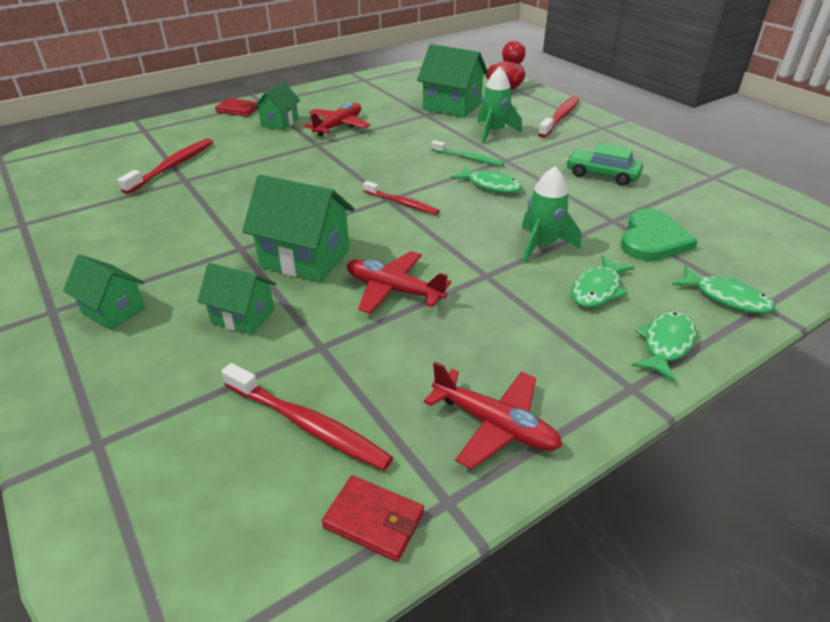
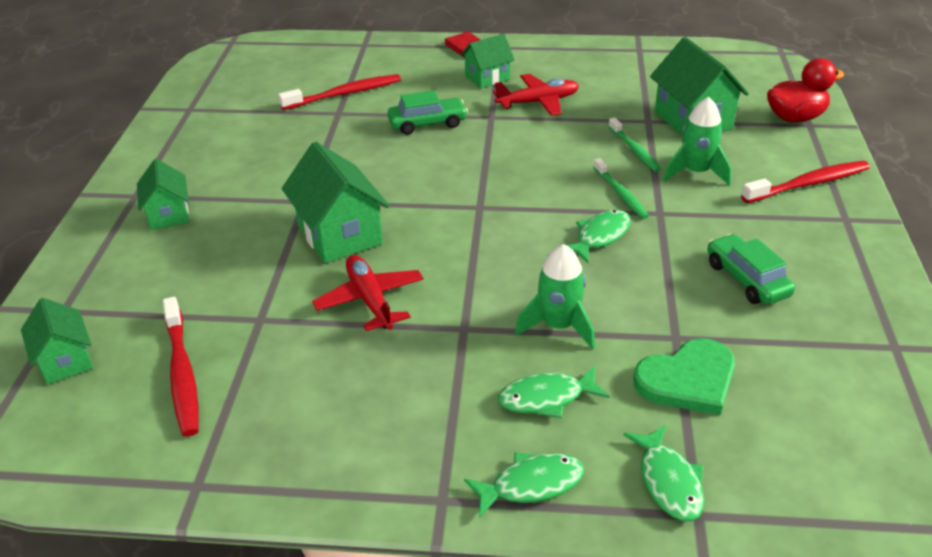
camera: 40 degrees right, 0 degrees up
green house [197,263,276,335] -> green house moved to [21,298,93,384]
red wallet [322,475,424,562] -> none
red toothbrush [363,181,440,215] -> none
red plane [424,362,562,469] -> none
green fish [450,166,523,193] -> green fish turned 120 degrees counterclockwise [567,210,631,263]
none -> green car [388,91,468,135]
none -> green toothbrush [608,118,661,172]

